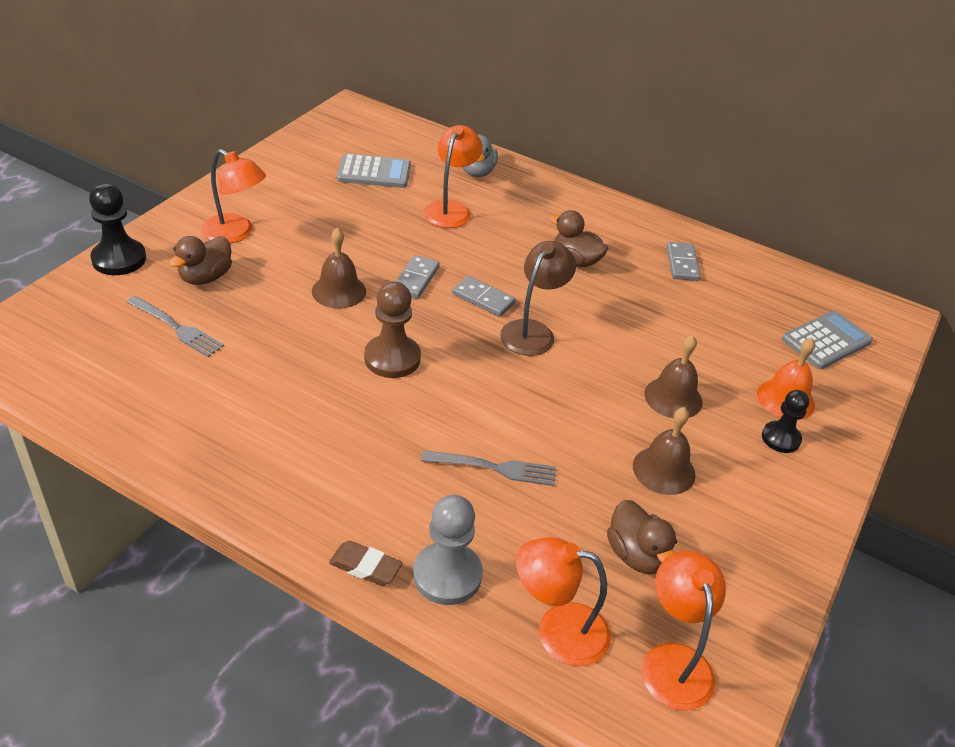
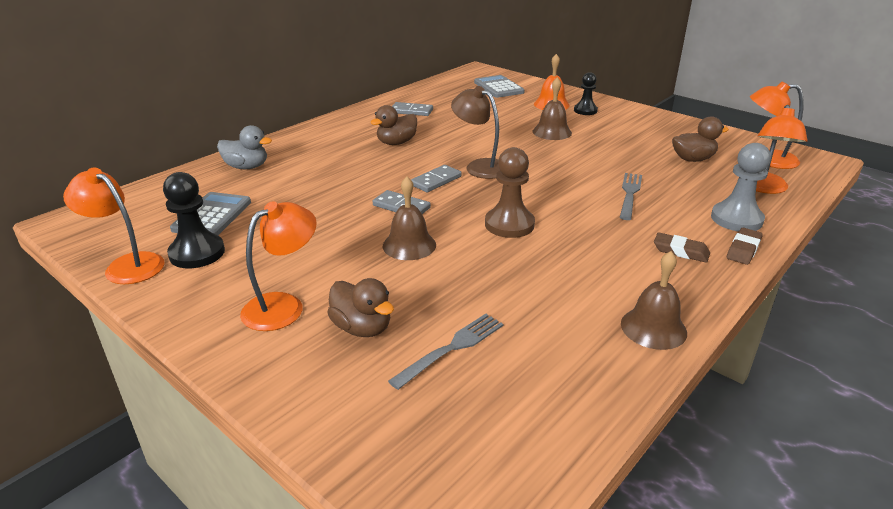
camera: 75 degrees left, 10 degrees down
black pawn [89,183,146,275] -> black pawn moved to [163,172,225,268]
orange lamp [424,125,483,228] -> orange lamp moved to [63,168,165,284]
brown bell [633,407,696,495] -> brown bell moved to [621,251,687,350]
none -> brown eraser [654,232,710,263]

